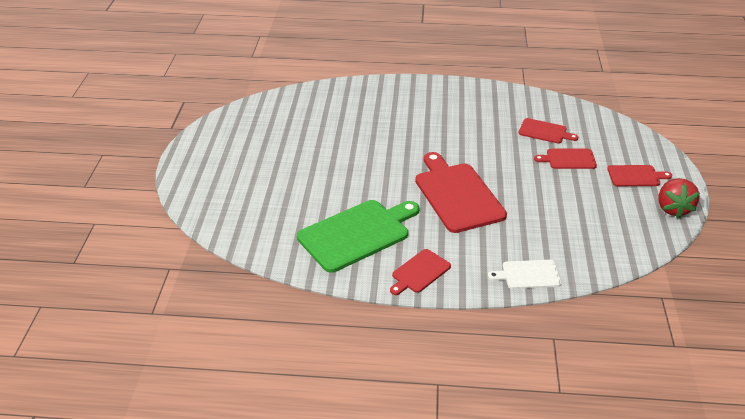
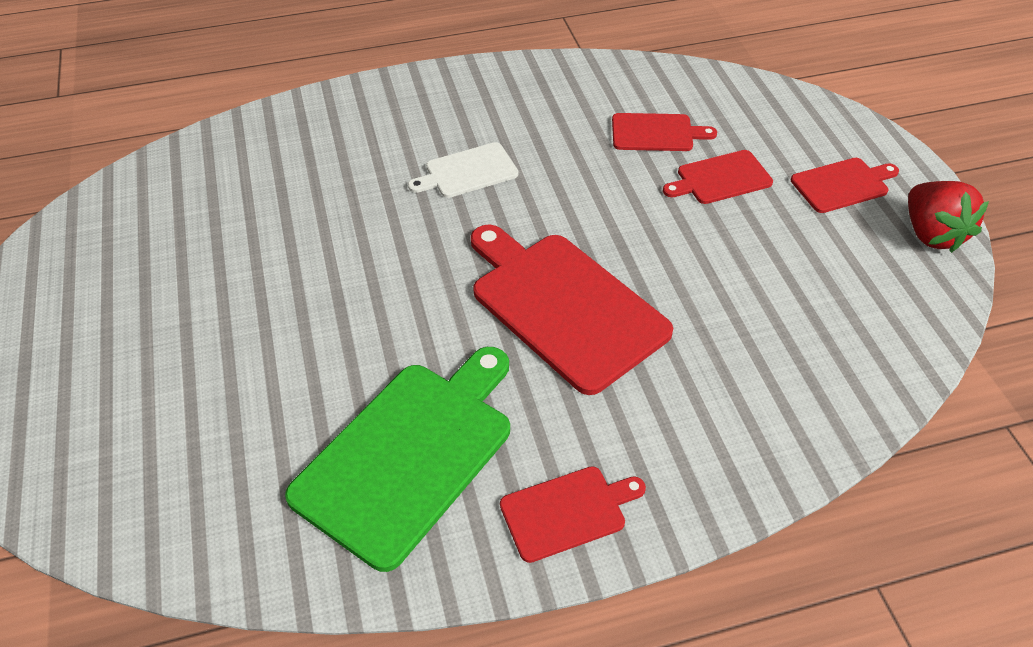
camera: 20 degrees left, 10 degrees up
red cutting board [390,249,451,295] -> red cutting board turned 135 degrees counterclockwise [500,466,646,563]
white cutting board [488,260,562,289] -> white cutting board moved to [408,142,519,198]

